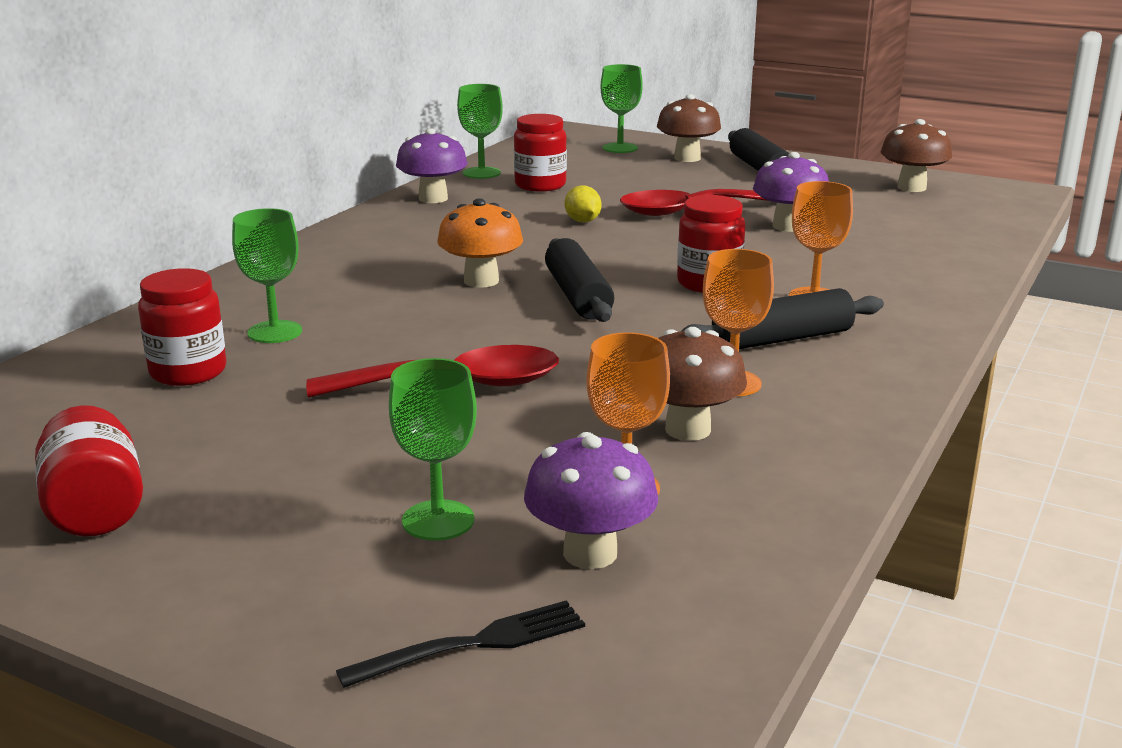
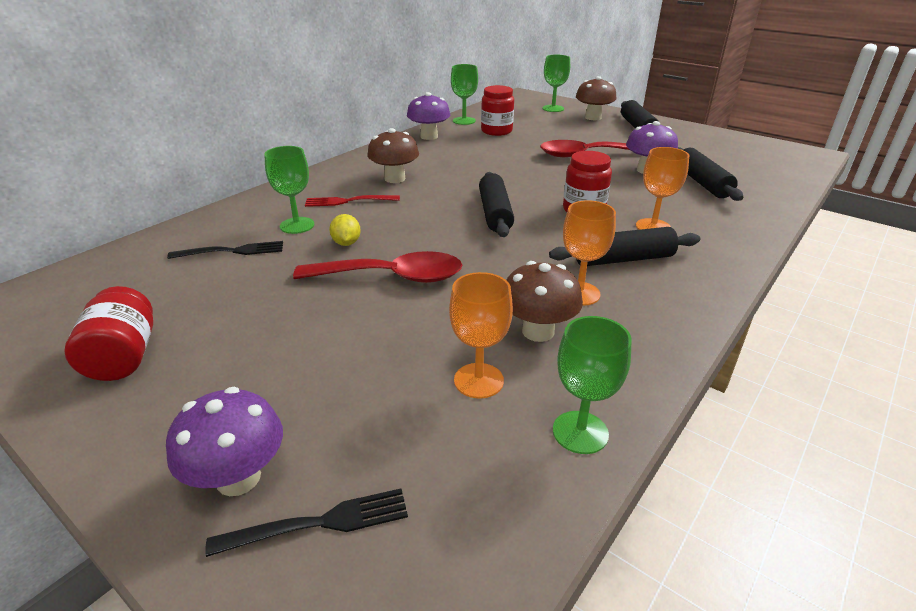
camera: 10 degrees right, 10 degrees up
red jar [138,268,226,386] -> black fork [167,241,283,259]
green goblet [389,358,477,541] -> green goblet moved to [553,316,632,454]
orange mushroom [437,198,523,288] -> none
purple mushroom [524,432,658,569] -> purple mushroom moved to [166,387,283,496]
yellow lemon [565,185,602,222] -> yellow lemon moved to [329,214,361,246]
brown mushroom [881,119,952,192] -> brown mushroom moved to [367,128,419,183]
none -> red fork [305,195,400,207]
none -> black rolling pin [678,147,743,201]

